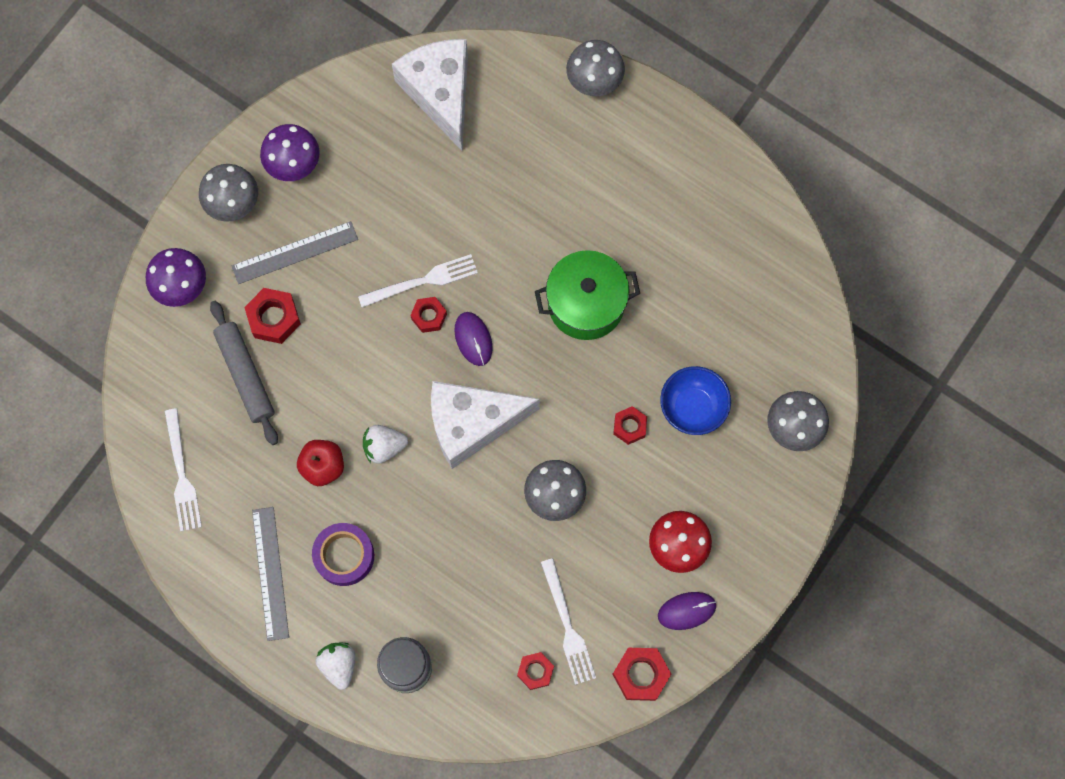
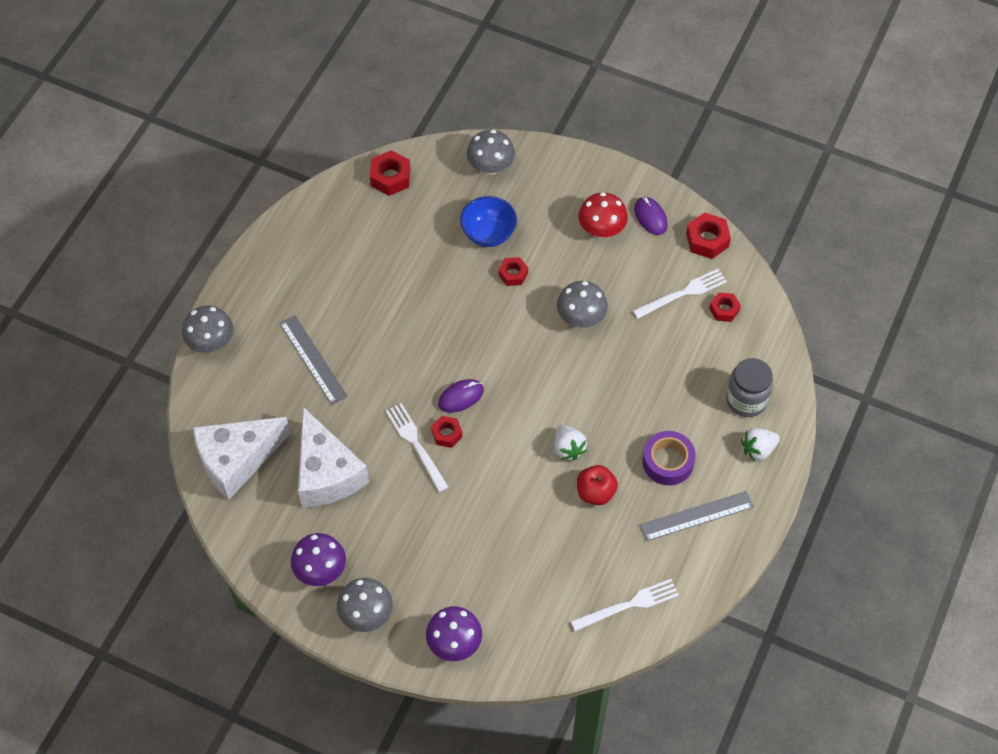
camera: 100 degrees left, 15 degrees down
grey rolling pin [210,301,278,445] -> none
grey ruler [232,221,358,284] -> grey ruler moved to [280,315,348,405]
red nut [244,288,301,344] -> red nut moved to [370,150,410,196]
white cheese [431,381,540,469] -> white cheese moved to [298,407,369,507]
green pot [535,250,640,340] -> none

